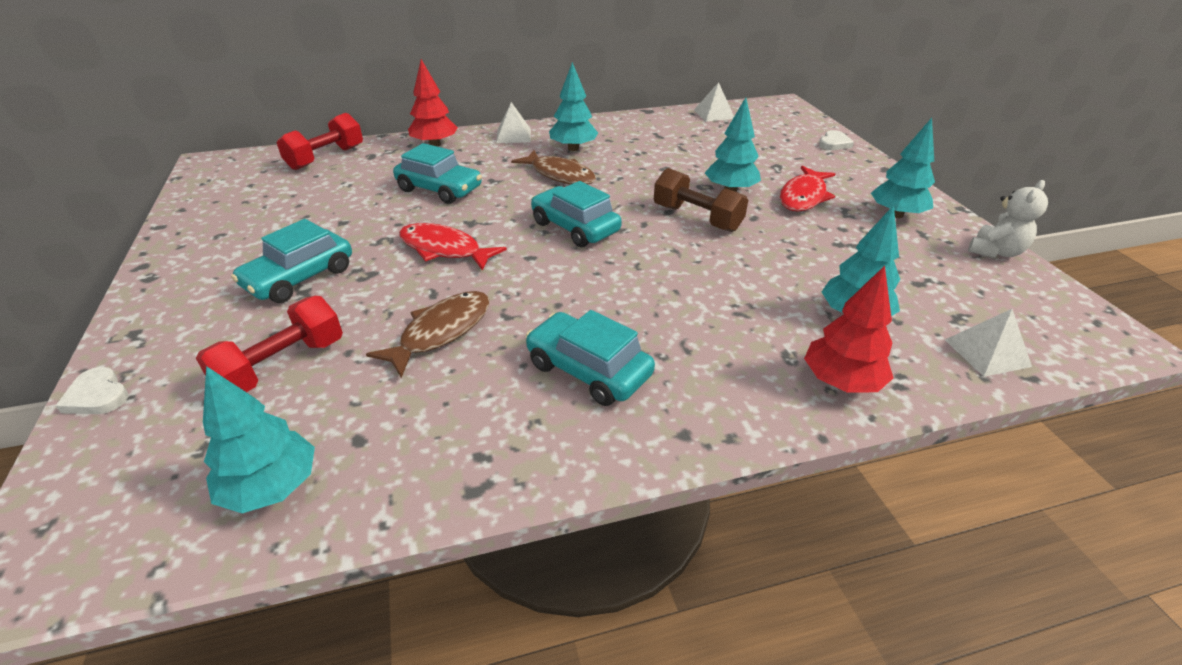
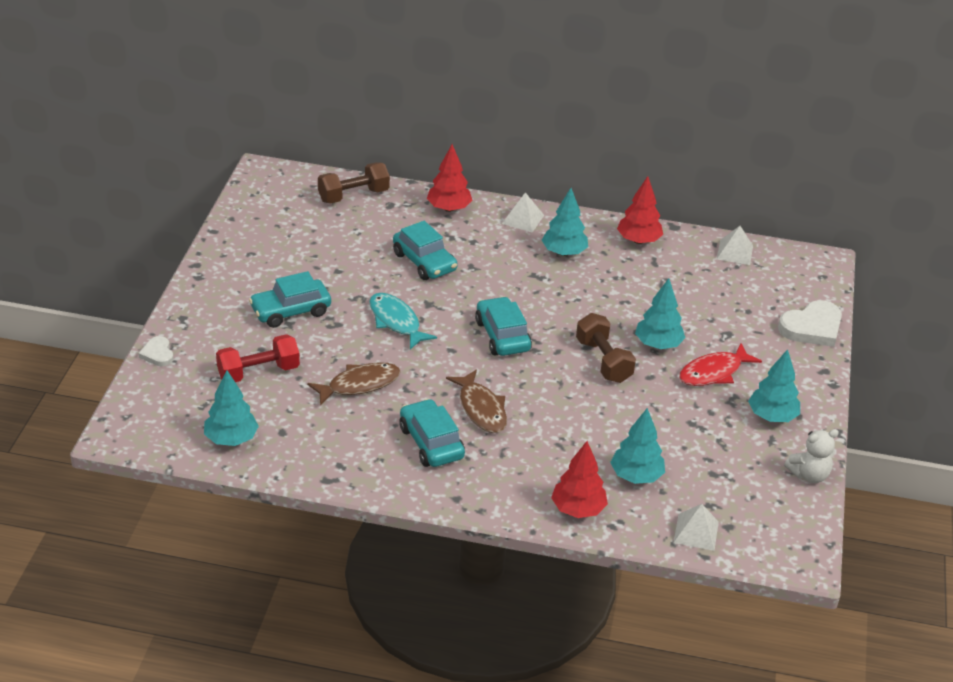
camera: 25 degrees right, 0 degrees up
red dumbbell [277,113,363,170] -> brown dumbbell [318,162,390,204]
red fish [399,223,507,271] -> turquoise fish [369,293,437,349]
brown fish [511,150,596,184] -> brown fish moved to [446,369,507,433]
white heart [819,130,854,150] -> white heart [778,300,842,347], size x1.83
none -> red tree [617,176,663,244]

